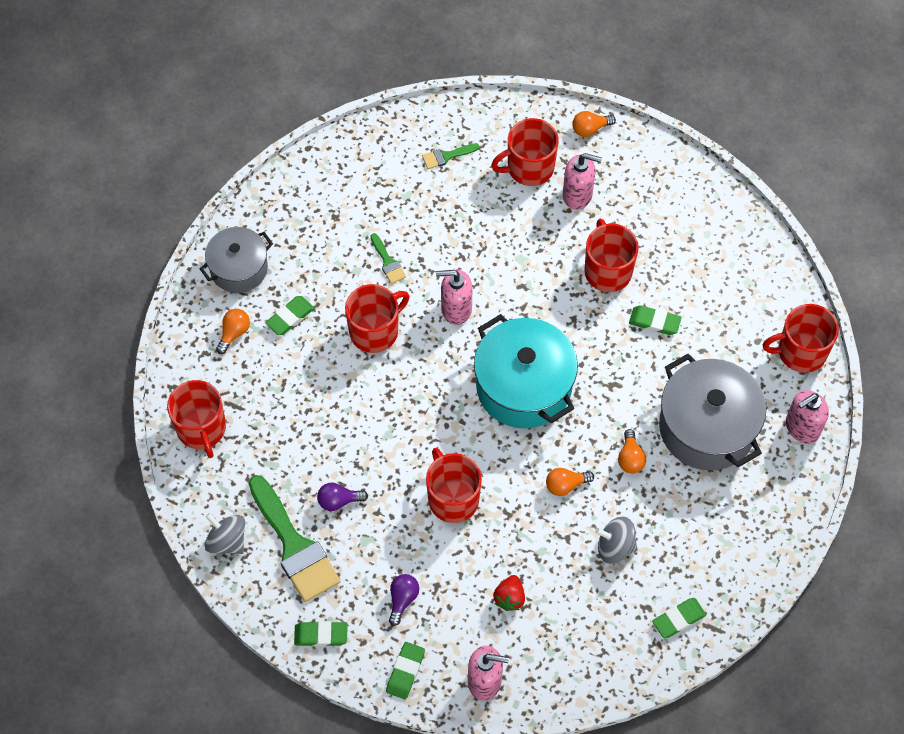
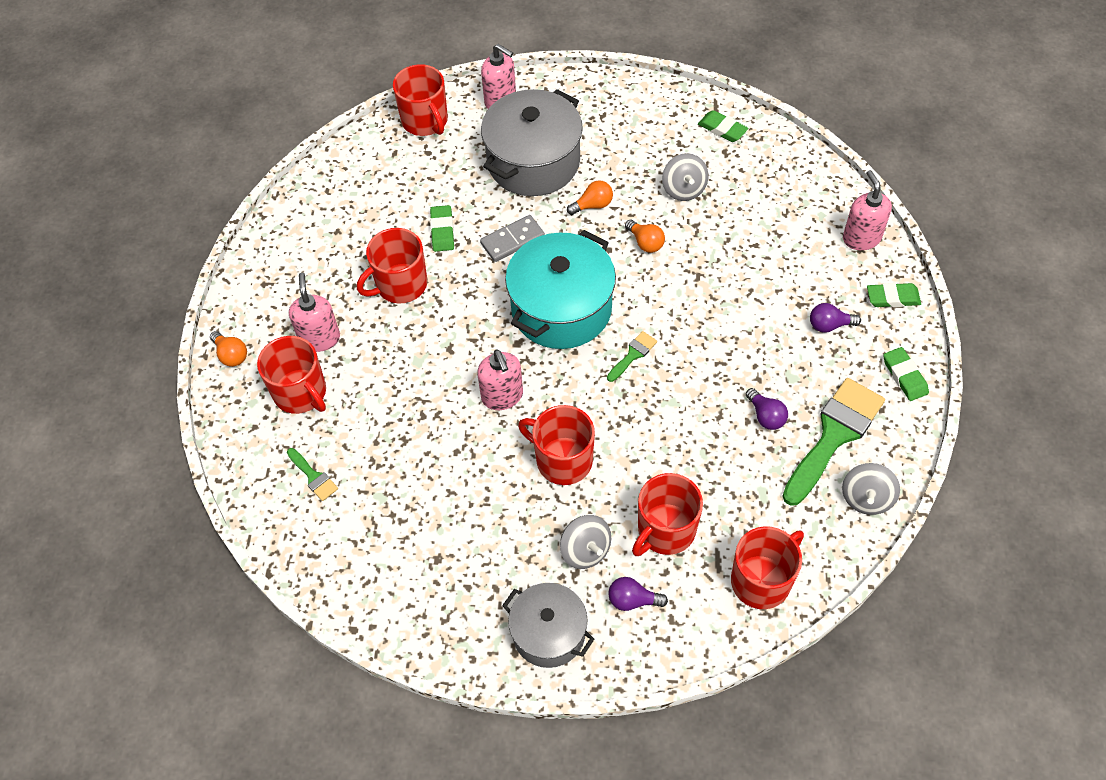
camera: 110 degrees left, 5 degrees down
orange light bulb [216,309,250,354] -> purple light bulb [608,577,668,611]
green eraser [265,296,314,335] -> grey spinning top [560,515,611,569]
green brush [370,233,406,284] -> green brush moved to [607,331,657,382]
red mug [426,448,482,523] -> red mug moved to [632,473,703,556]
red strawberry [493,575,525,611] -> none
none -> grey domino [480,215,545,262]

